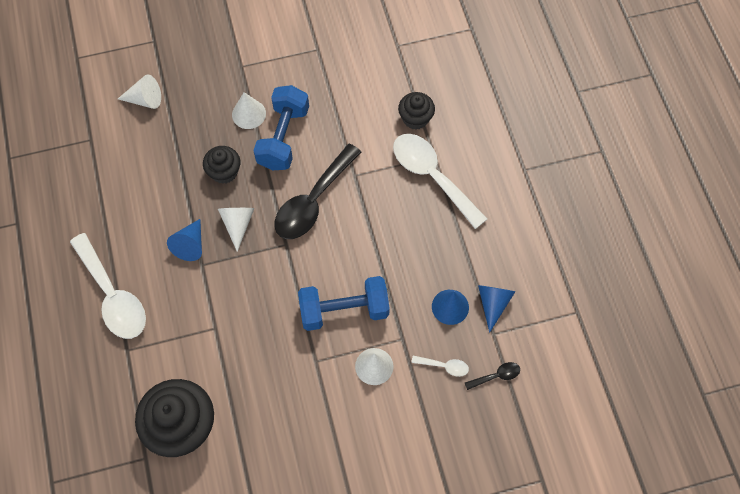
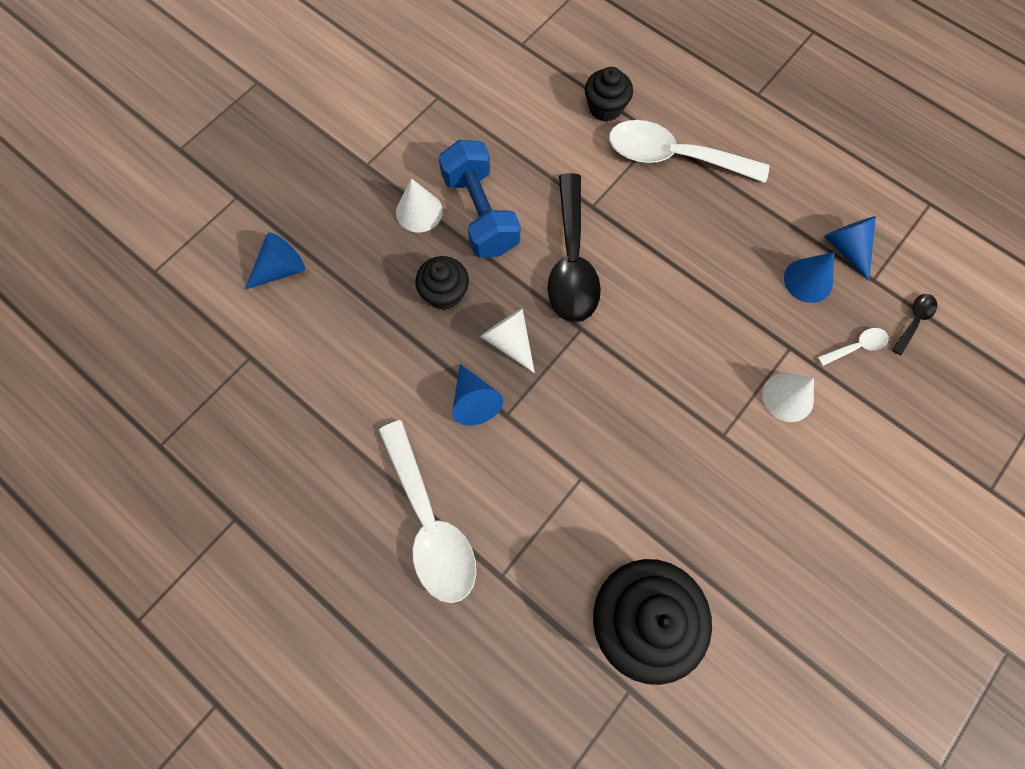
camera: 35 degrees left, 5 degrees up
white spoon [70,233,146,339] -> white spoon turned 45 degrees clockwise [378,420,476,603]
white cone [118,75,161,109] -> blue cone [245,233,305,290]
blue dumbbell [298,276,390,331] -> none

